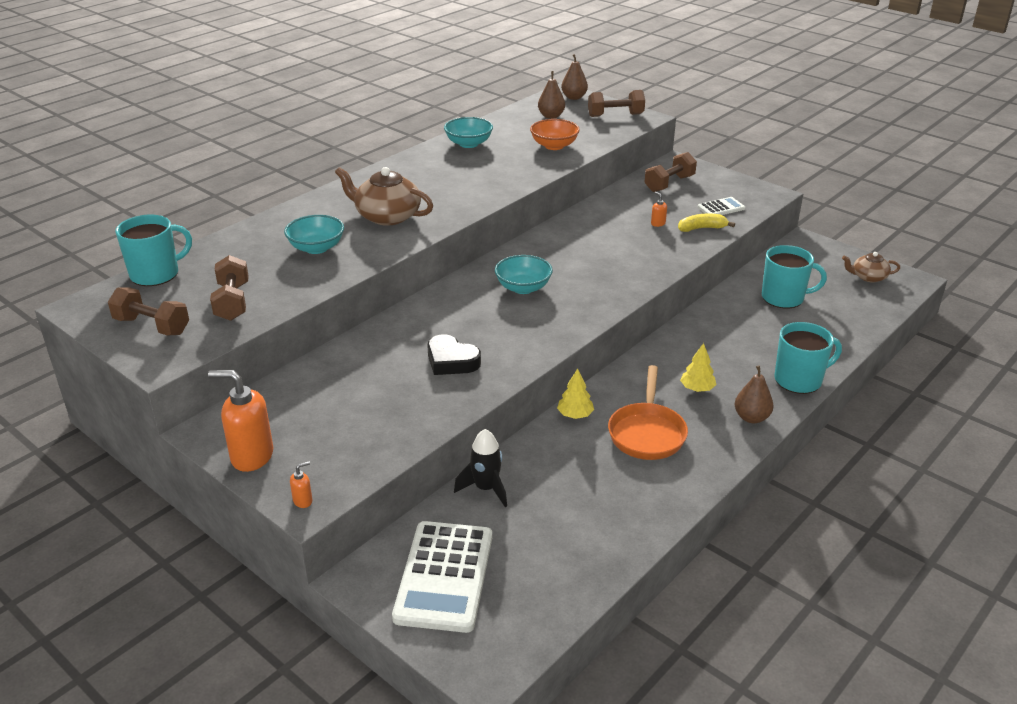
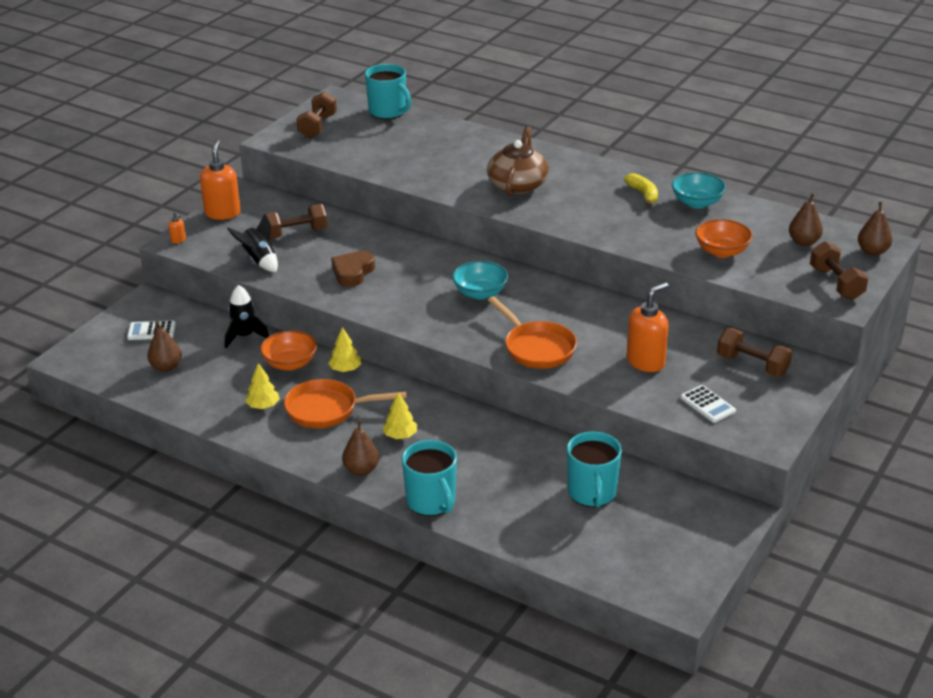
camera: 80 degrees right, 0 degrees up
brown dumbbell [210,255,249,321] -> brown dumbbell moved to [262,204,327,239]
turquoise bowl [284,215,344,254] -> none
white calculator [392,521,492,633] -> white calculator [127,321,176,340], size x0.48
black heart [427,334,481,375] -> brown heart [331,251,375,287]
orange soap dispenser [651,192,667,227] -> orange soap dispenser [627,282,669,372], size x2.31
yellow banana [678,214,735,232] -> yellow banana moved to [624,173,658,206]
brown teapot [842,252,900,283] -> none
none -> brown pear [147,321,182,372]
none -> black rocket [227,214,278,272]
none -> yellow tree [245,363,280,409]
none -> orange bowl [260,330,317,371]
none -> orange pan [488,296,577,369]

